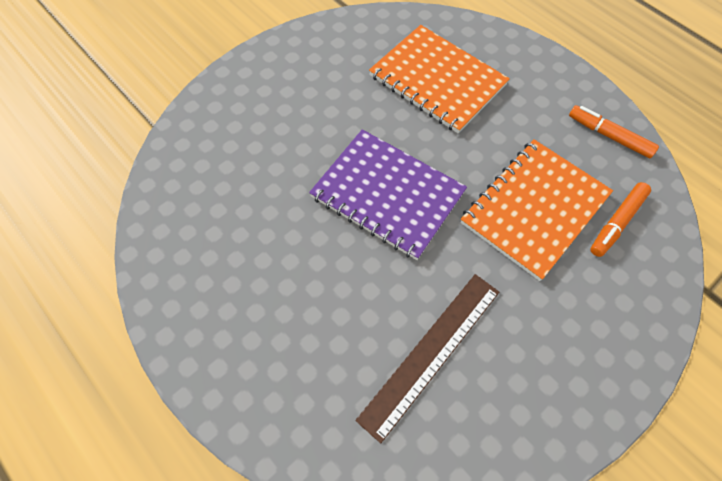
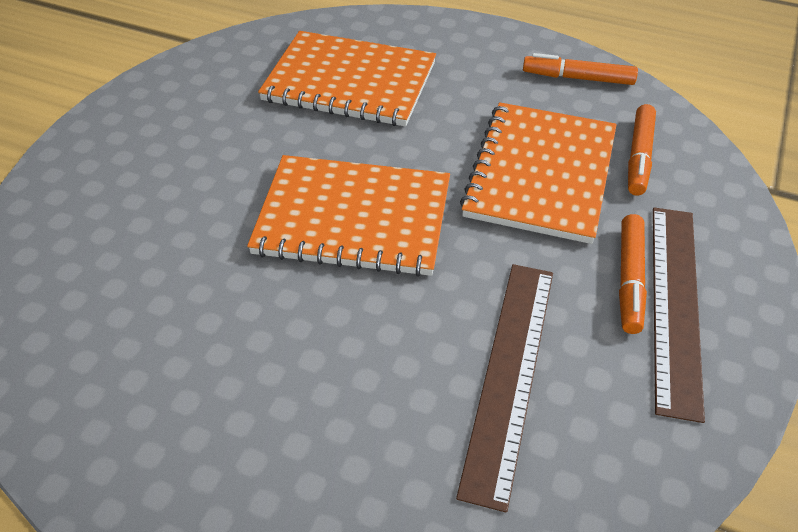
camera: 25 degrees left, 15 degrees down
purple notebook [309,129,467,260] -> orange notebook [247,155,450,277]
none -> orange marker [619,214,647,334]
none -> brown ruler [653,208,705,423]

